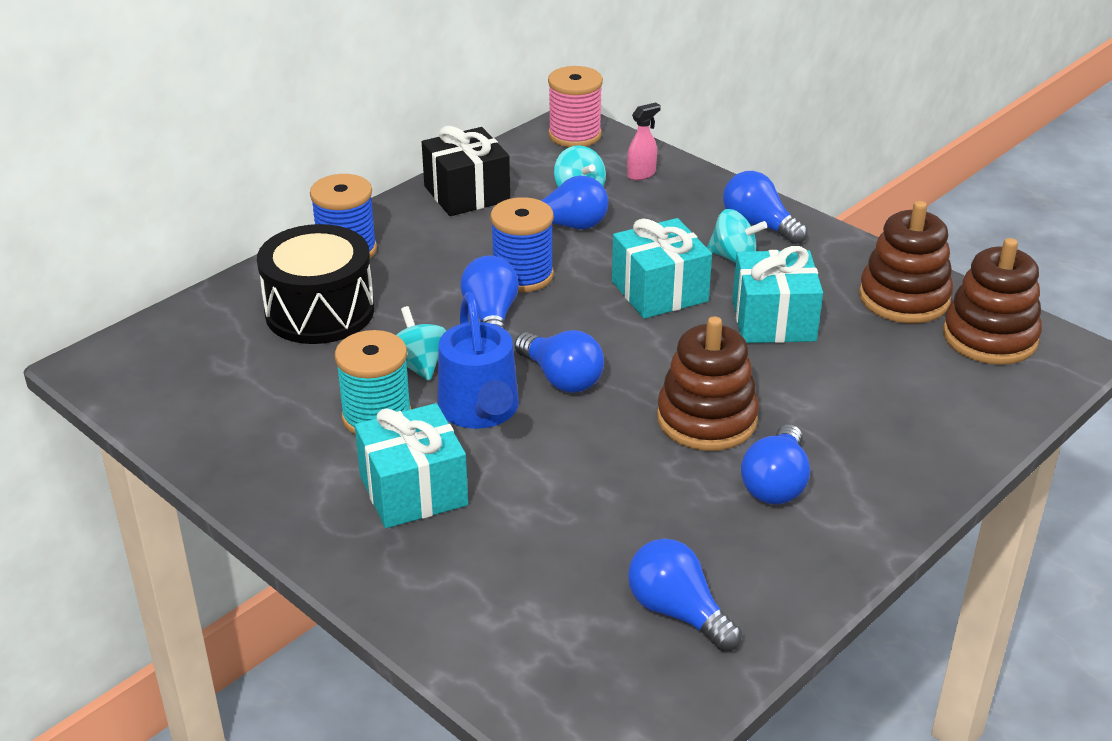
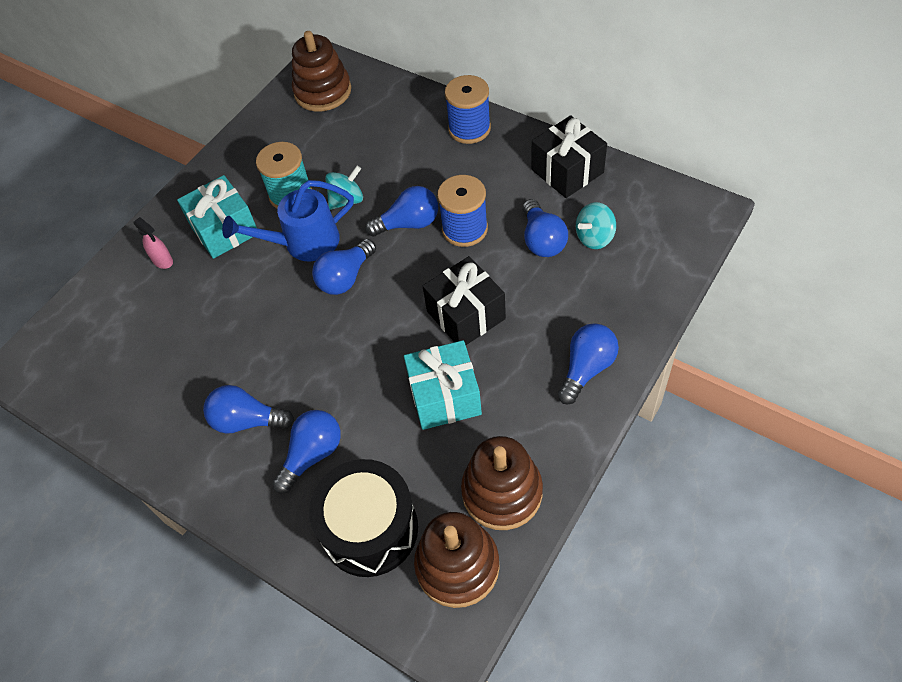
camera: 85 degrees right, 20 degrees up
black drum [257,224,374,344] -> black drum moved to [309,459,418,577]
pink spool [548,66,603,147] -> none
turquoise gift [612,218,712,319] -> black gift [423,256,506,345]
pink spray bottle [627,102,661,181] -> pink spray bottle moved to [134,217,173,269]
blue light bulb [628,539,742,652] -> blue light bulb moved to [272,410,341,494]
brown stacking toy [657,316,759,451] -> brown stacking toy moved to [292,31,351,112]
turquoise spinning top [707,209,767,263] -> none

